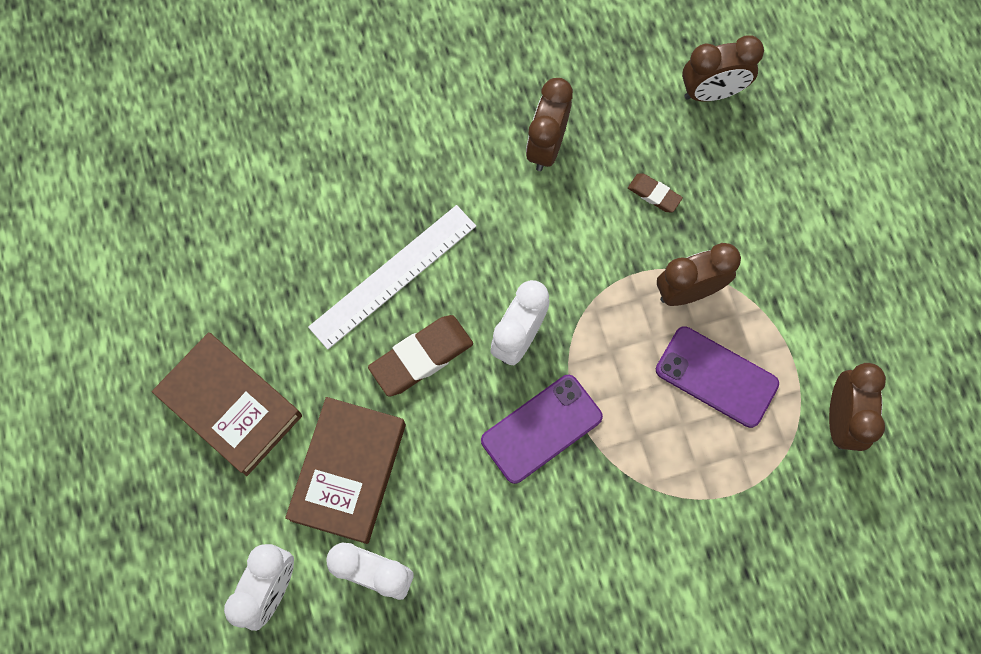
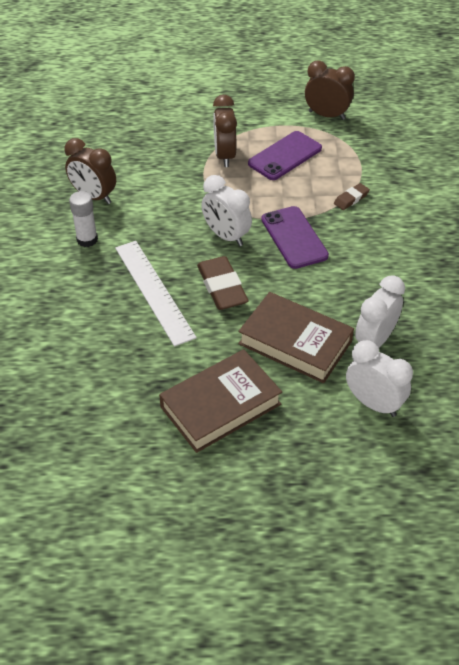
camera: 75 degrees left, 25 degrees down
brown eraser [628,174,683,212] -> brown eraser moved to [334,183,370,210]
brown clock [682,35,764,102] -> none
none -> white glue stick [69,191,98,247]

